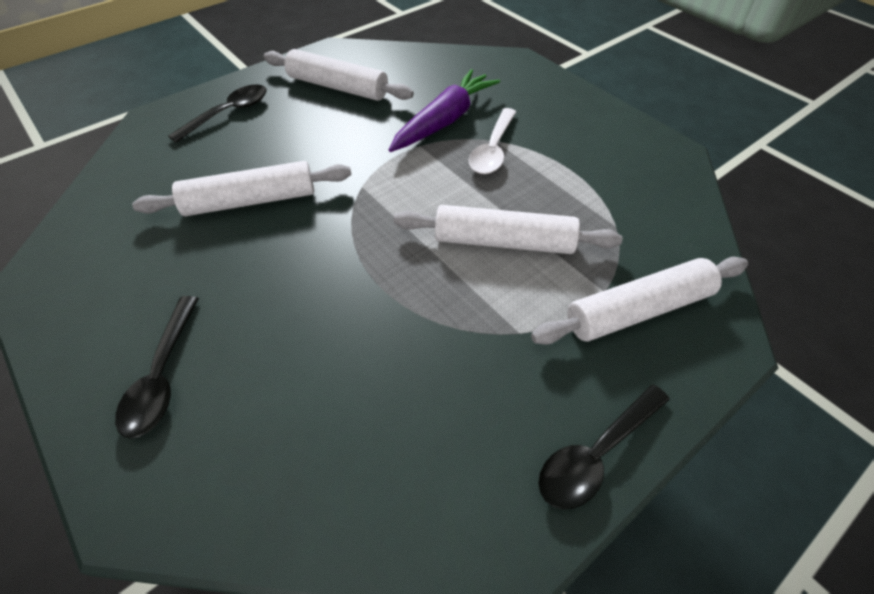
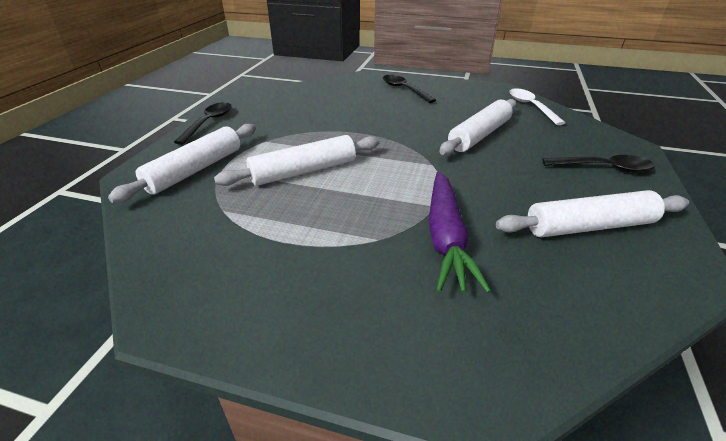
camera: 145 degrees right, 15 degrees down
black spoon [168,84,267,143] -> black spoon turned 90 degrees counterclockwise [542,155,655,172]
white spoon [468,108,516,174] -> white spoon moved to [509,88,565,125]

